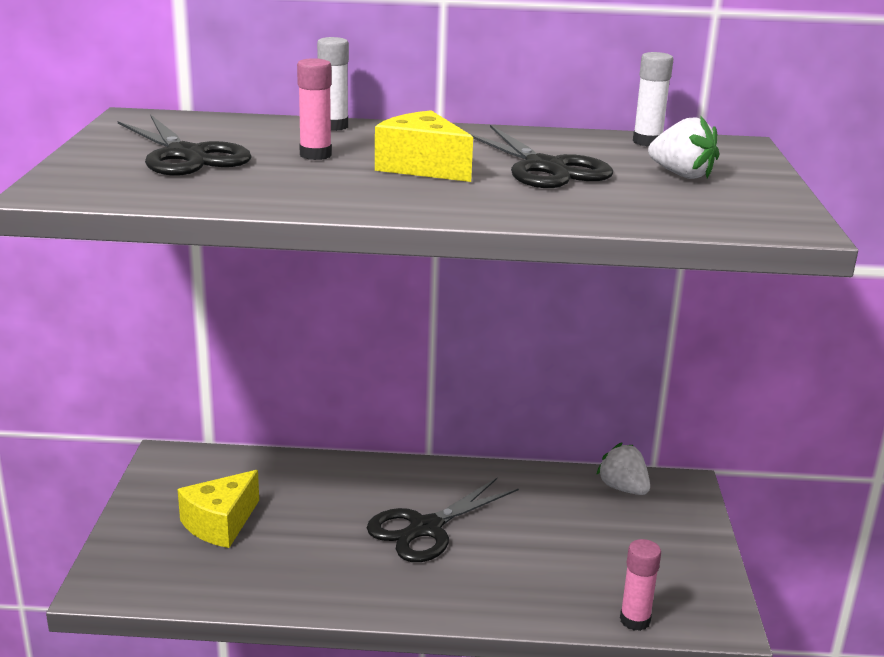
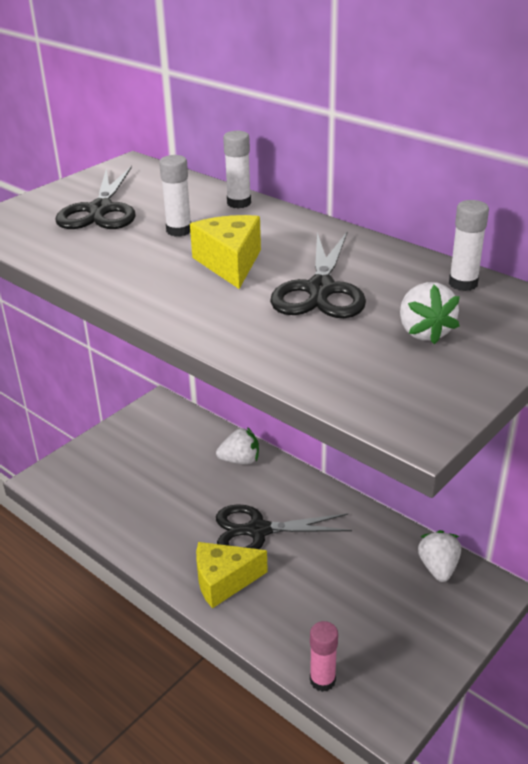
camera: 40 degrees right, 10 degrees up
yellow cheese [177,470,259,548] -> yellow cheese moved to [196,542,268,608]
pink glue stick [297,58,332,160] -> white glue stick [159,155,191,237]
none -> white strawberry [216,427,259,465]

